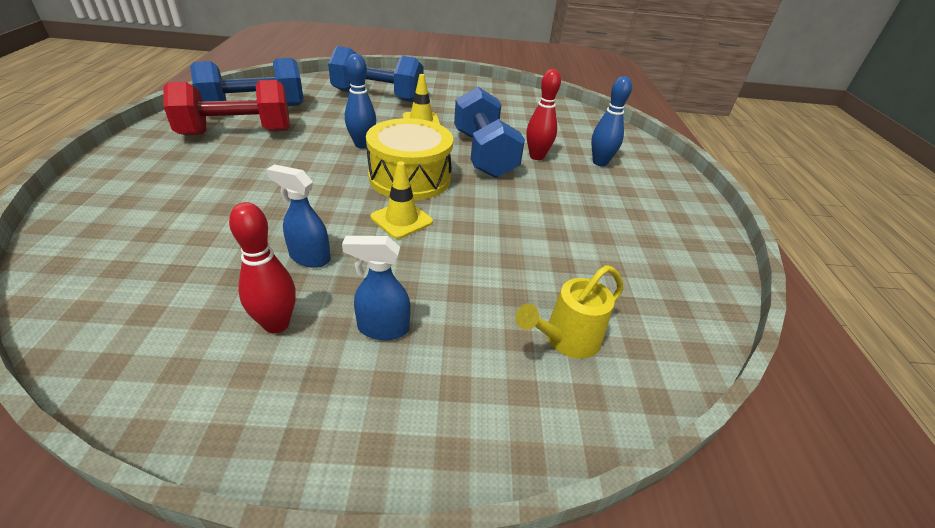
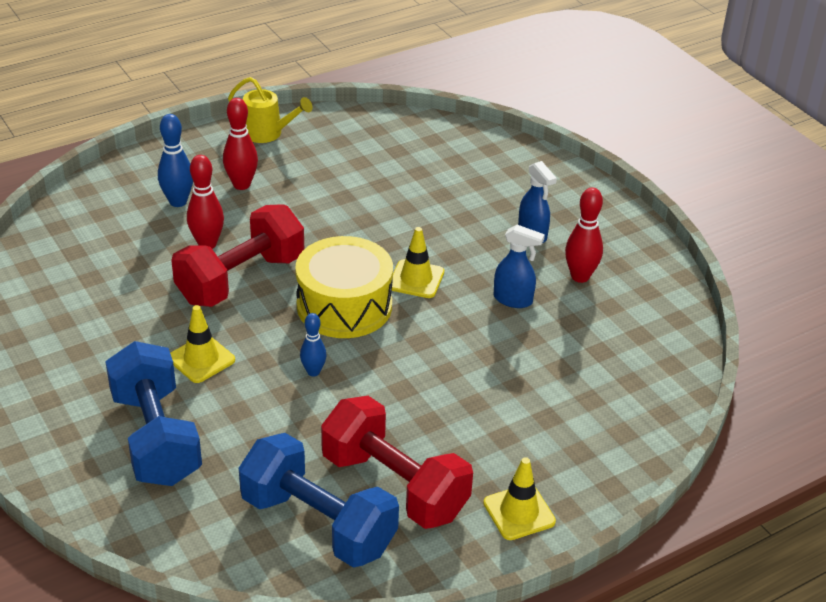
camera: 120 degrees left, 0 degrees up
blue spray bottle [266,164,331,268] -> blue spray bottle turned 60 degrees counterclockwise [494,225,545,308]
blue bowling pin [345,54,376,149] -> blue bowling pin [300,313,326,377], size x0.65
blue dumbbell [454,87,525,178] -> red dumbbell [171,204,304,307]
yellow watering can [516,265,623,359] -> yellow watering can moved to [228,77,313,143]
none -> red bowling pin [223,98,258,190]
none -> yellow traffic cone [483,457,556,540]

